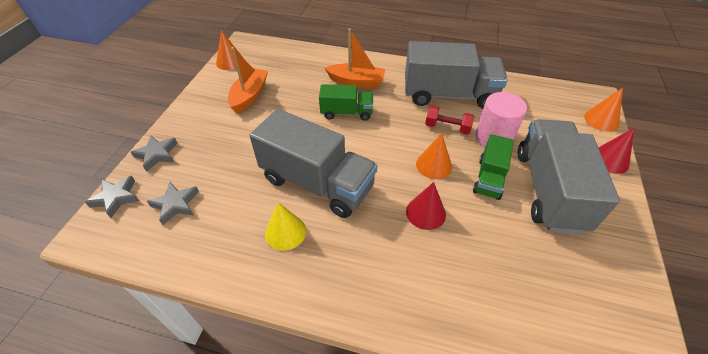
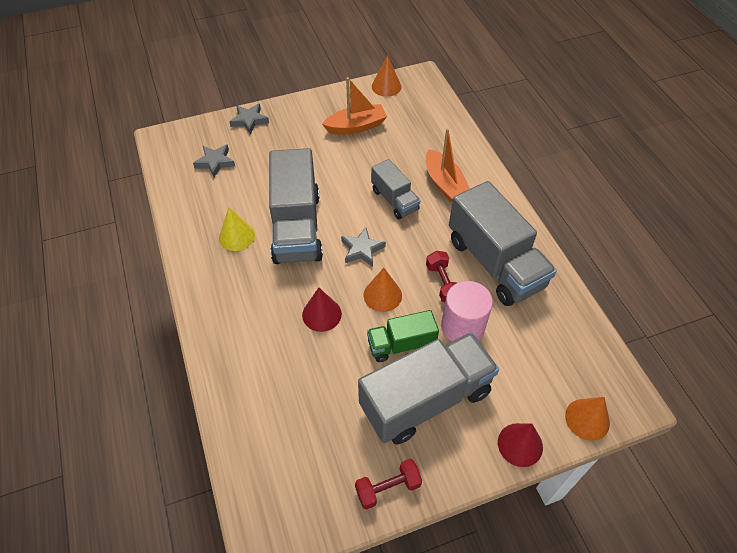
camera: 55 degrees right, 5 degrees up
grey star [85,176,139,218] -> grey star moved to [341,227,386,267]
green truck [319,84,373,121] -> grey truck [371,159,421,219]
none -> red dumbbell [355,459,422,510]

